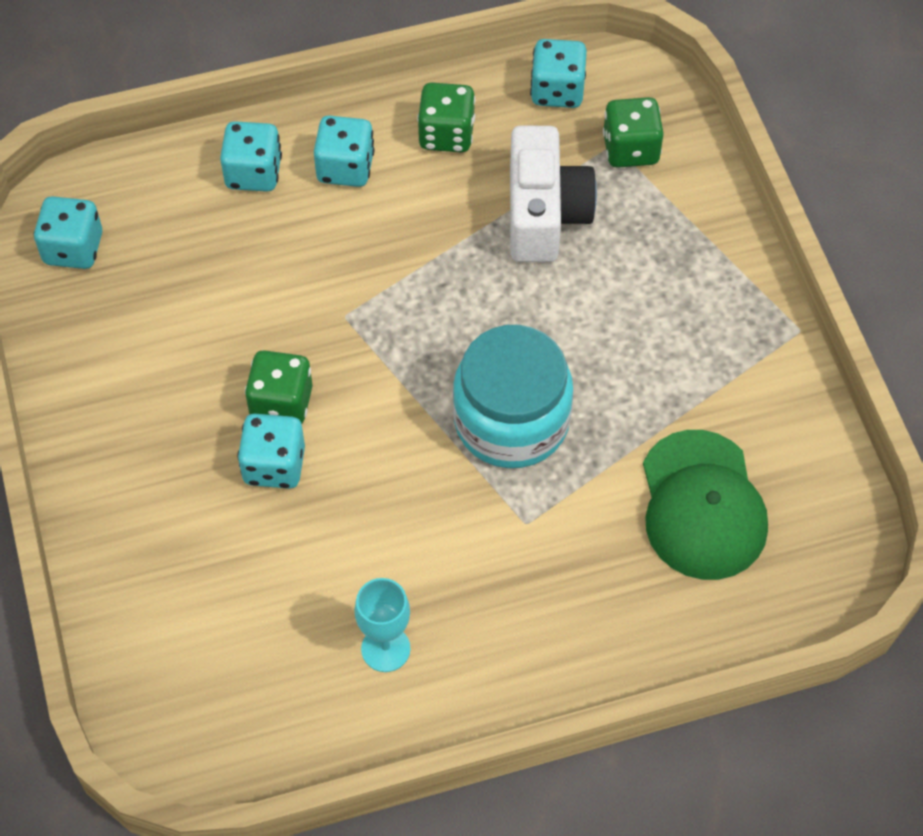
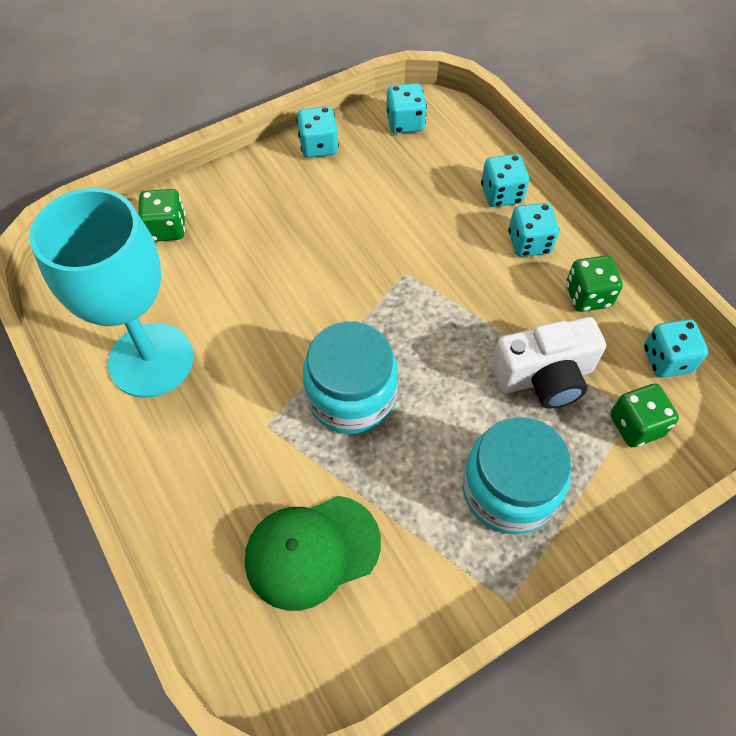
camera: 75 degrees right, 0 degrees up
turquoise dice [237,414,305,489] -> turquoise dice moved to [297,106,339,158]
green dice [245,350,313,424] -> green dice moved to [138,189,185,242]
turquoise goblet [354,578,411,672] -> turquoise goblet [29,188,193,398], size x2.42
none -> turquoise jar [463,417,571,534]

